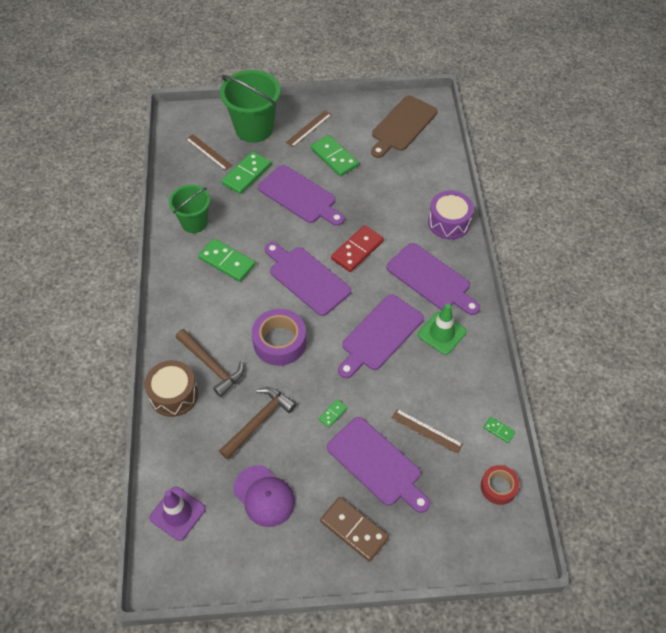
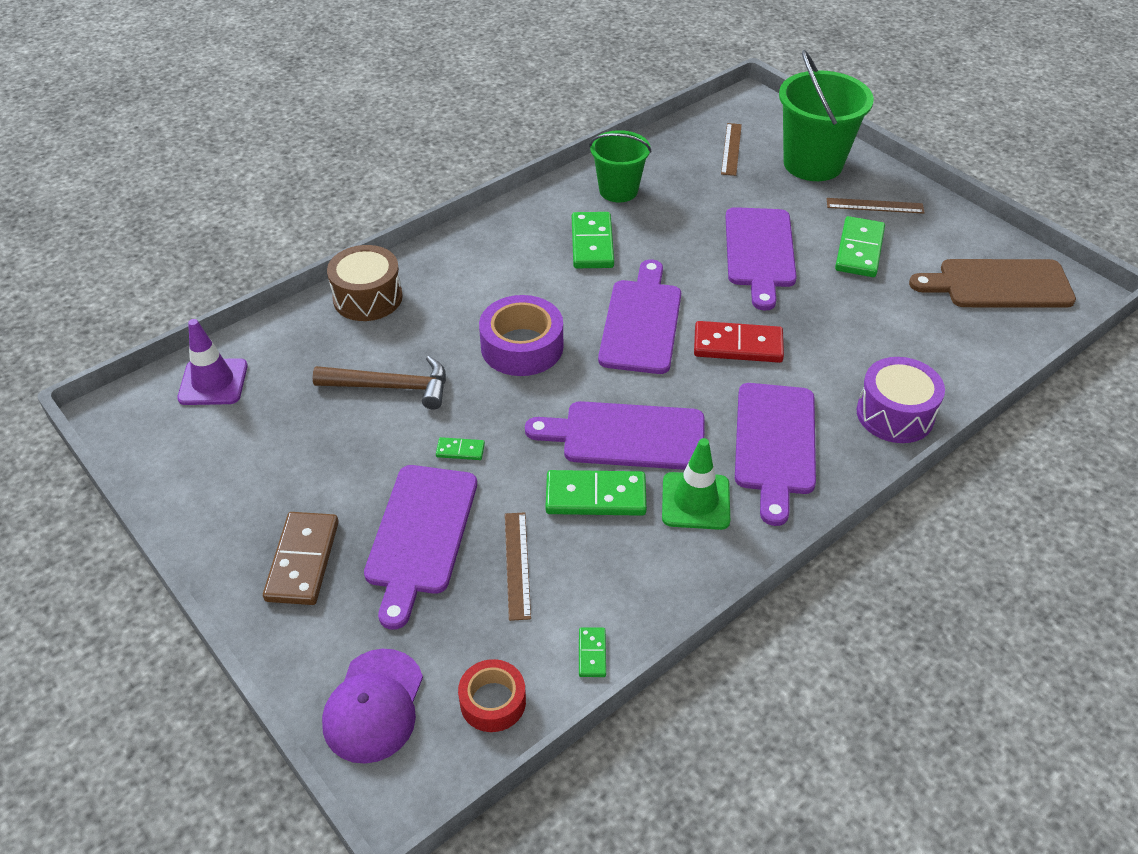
camera: 55 degrees right, 10 degrees down
brown hammer [176,329,244,397] -> none
green domino [222,151,271,194] -> green domino moved to [545,470,647,516]
purple cap [233,465,295,527] -> purple cap moved to [322,649,423,764]

